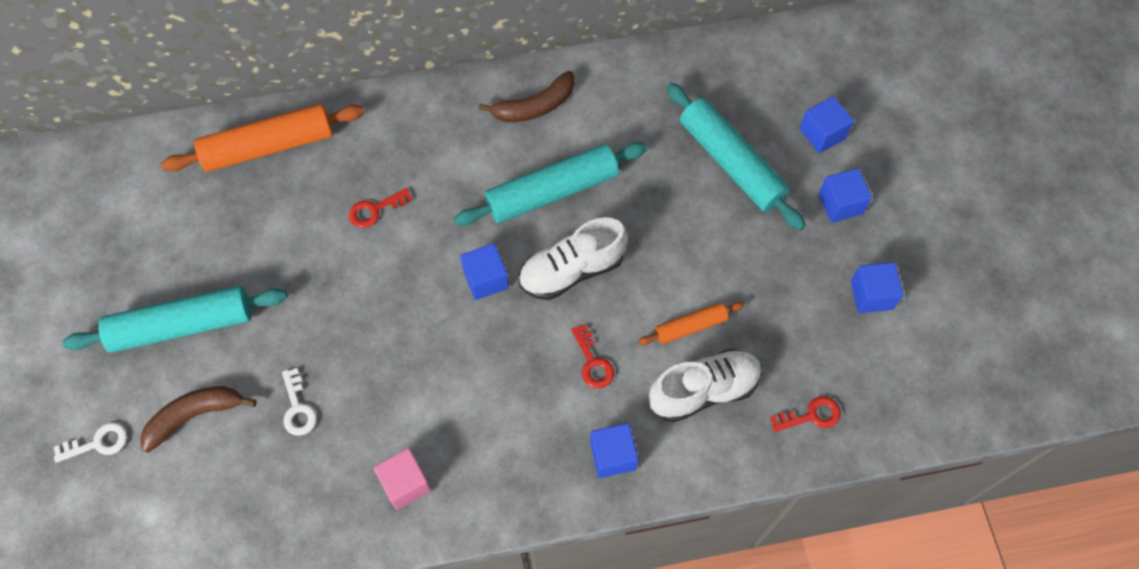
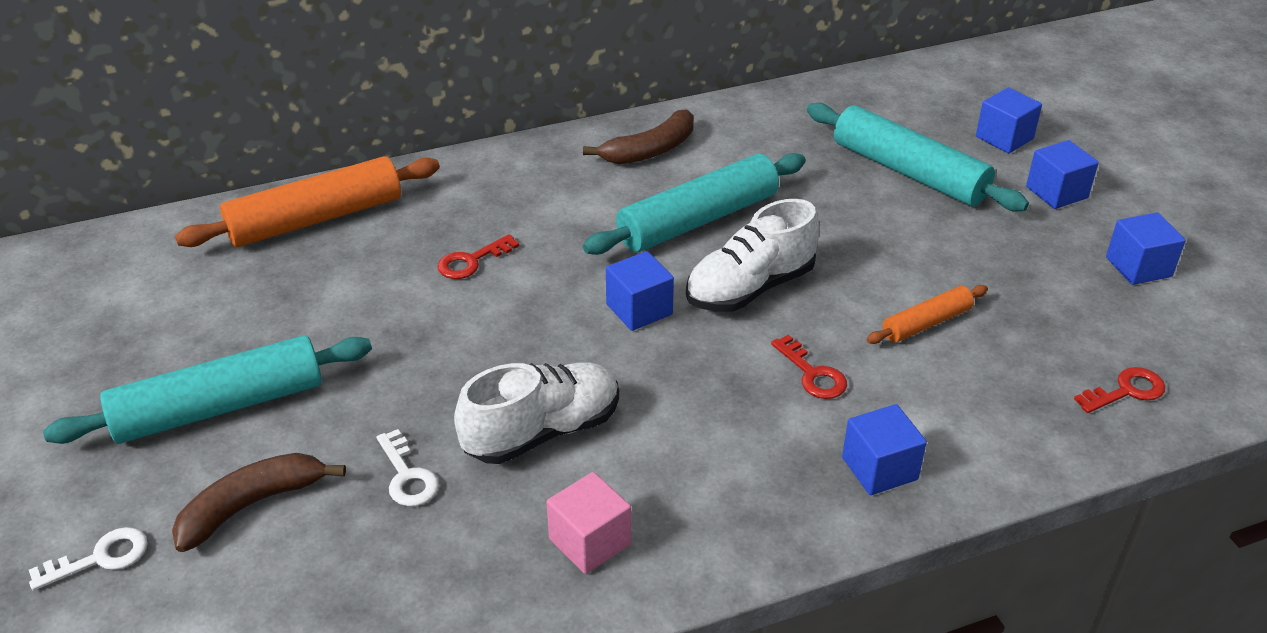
camera: 10 degrees left, 25 degrees down
white shoe [648,349,762,422] -> white shoe moved to [454,362,619,464]

